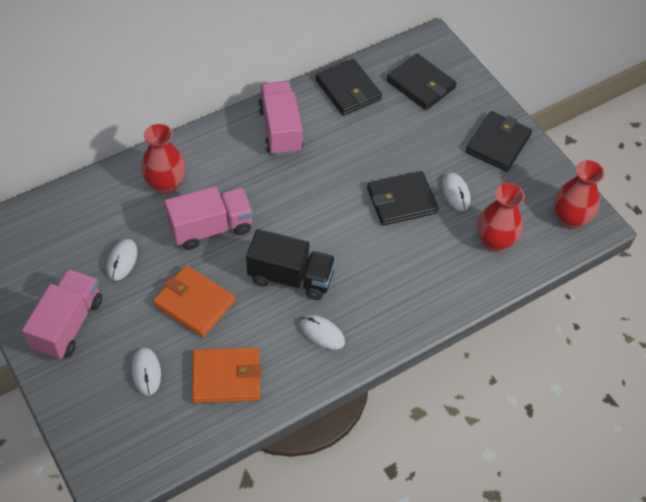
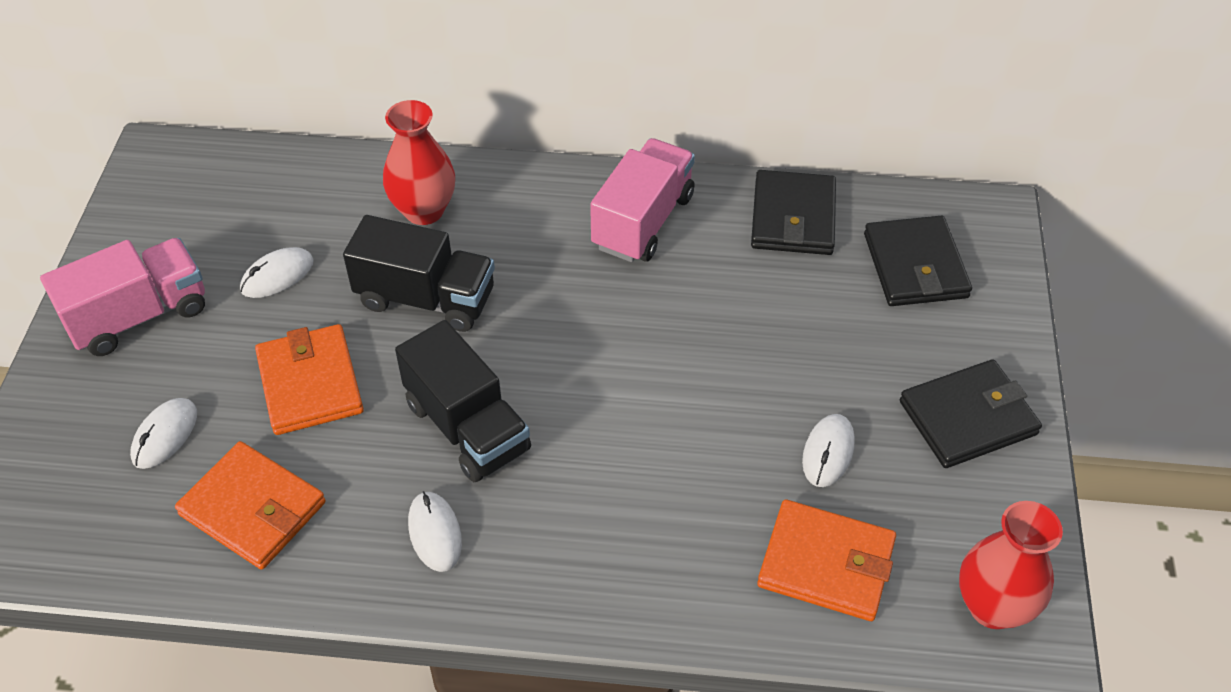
camera: 40 degrees right, 5 degrees down
pink truck [165,186,253,250] -> black truck [343,215,495,332]
black wallet [367,171,439,226] -> none
red vase [477,183,525,252] -> orange wallet [757,499,896,621]

